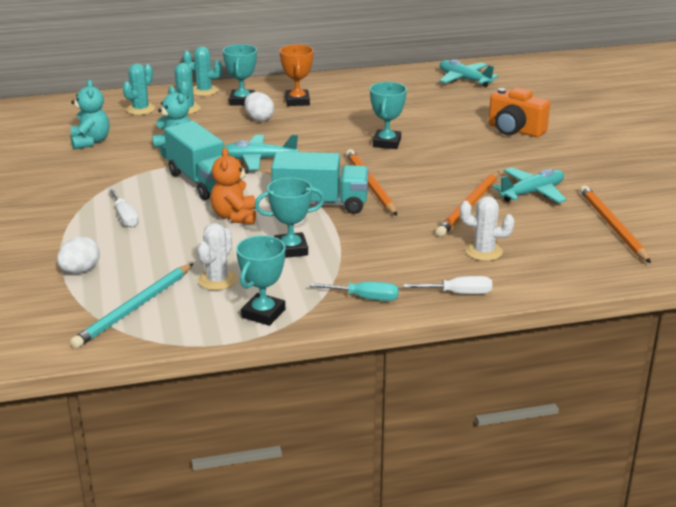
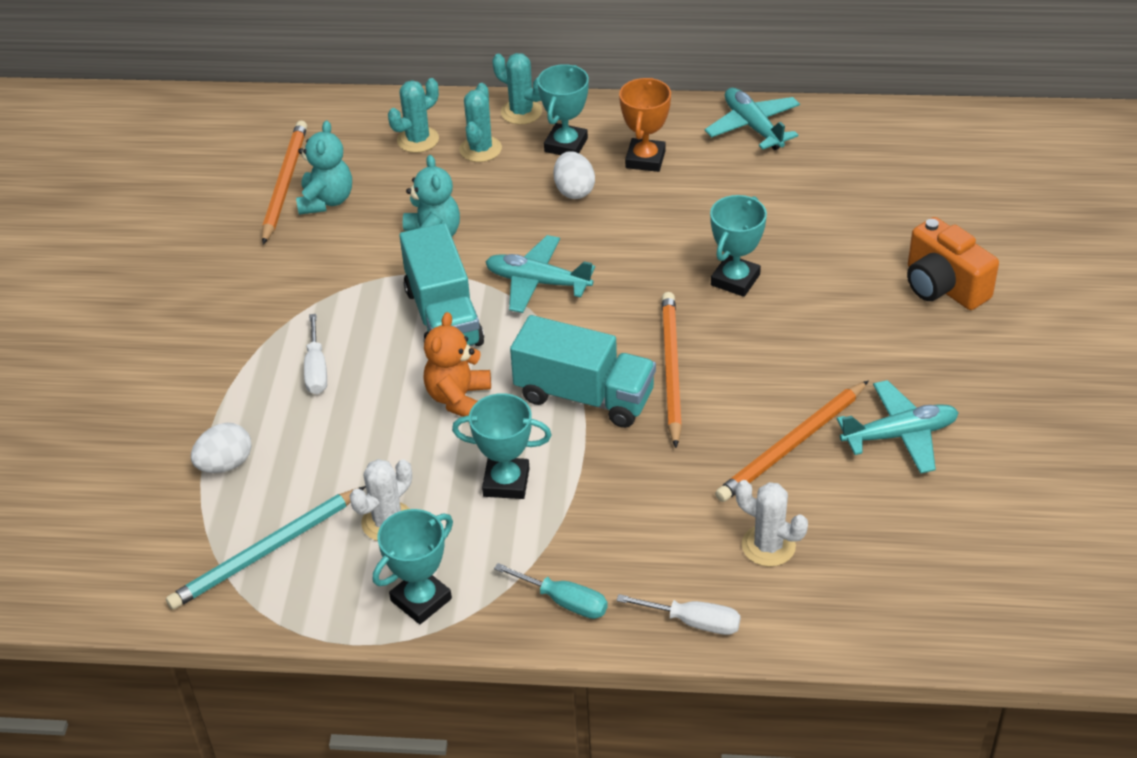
camera: 20 degrees right, 15 degrees up
turquoise plane [439,59,498,87] -> turquoise plane moved to [705,88,800,150]
orange pencil [580,185,651,263] -> orange pencil moved to [262,121,307,245]

